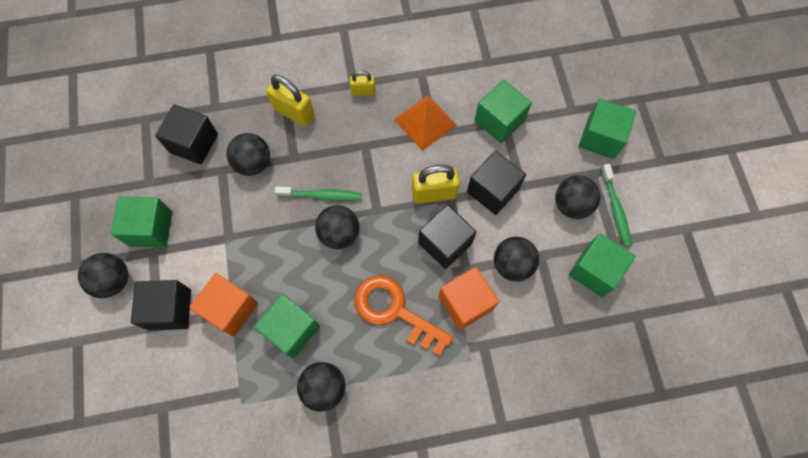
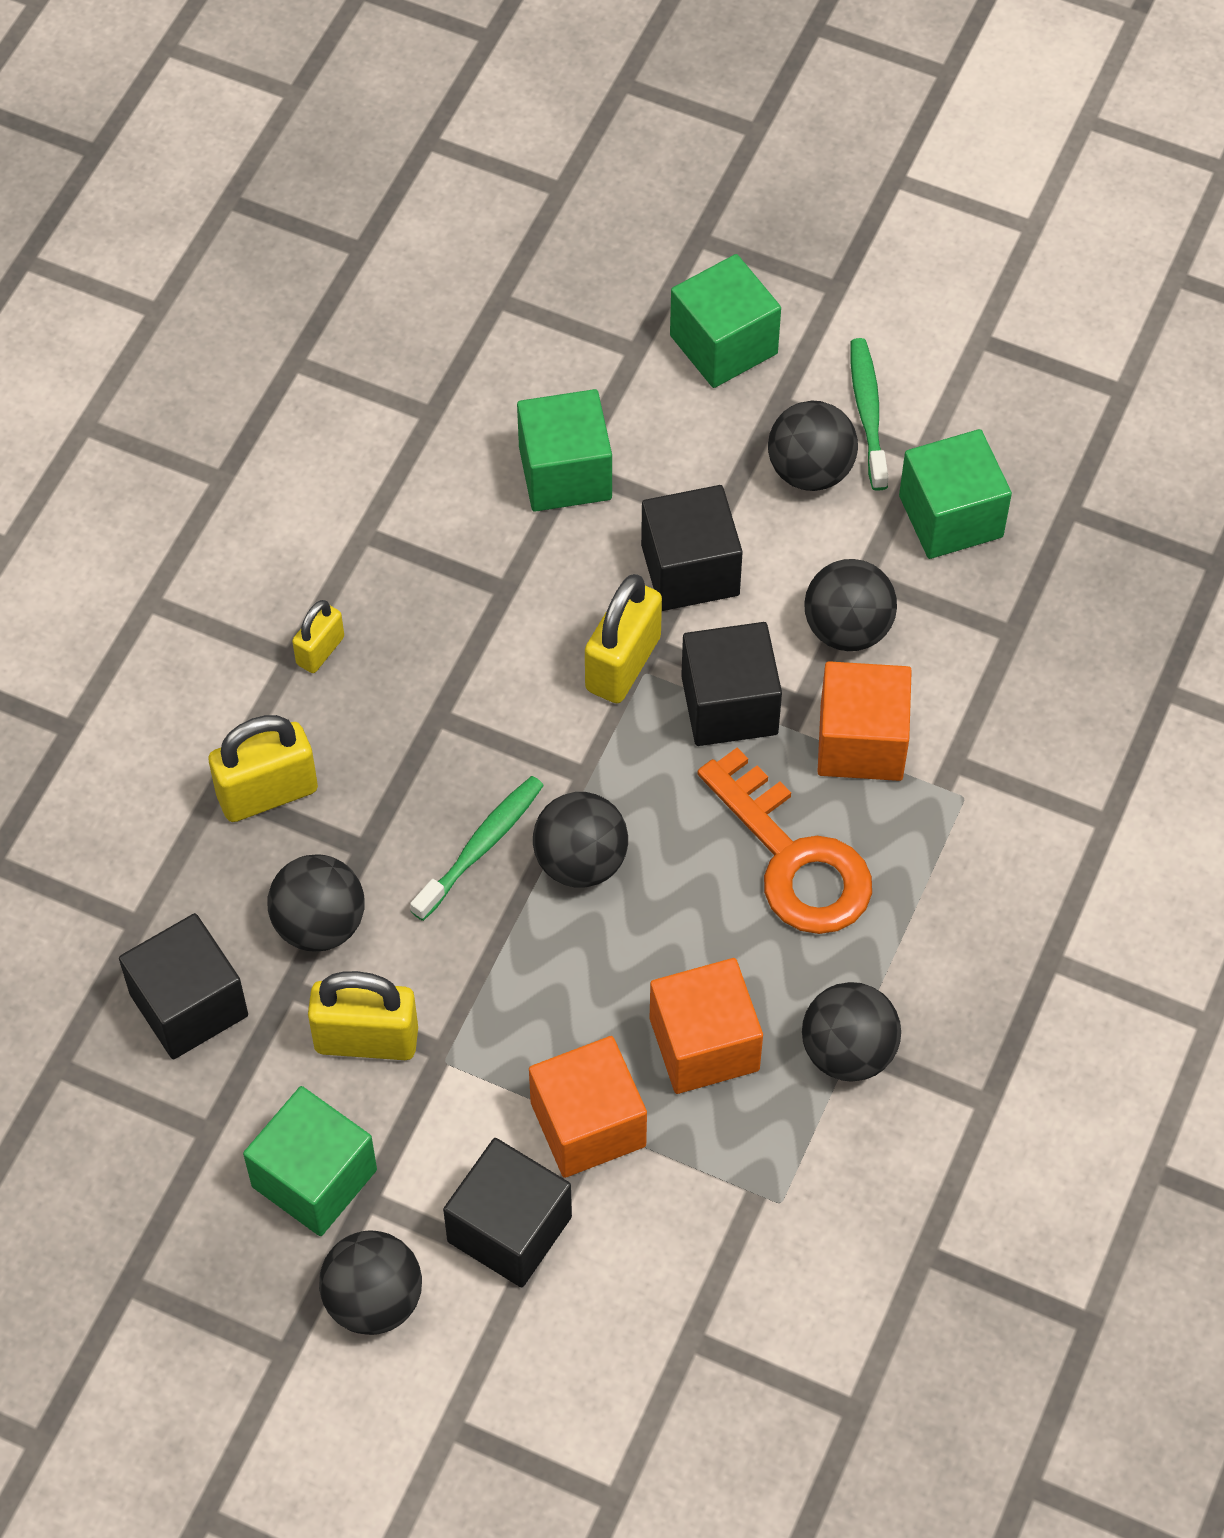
camera: 55 degrees left, 10 degrees down
green cube [254,294,320,359] -> orange cube [650,958,763,1094]
orange key [355,275,453,356] -> orange key turned 105 degrees counterclockwise [698,747,872,934]
orange pyramid [394,95,457,151] -> none
green toothbrush [601,164,632,247] -> green toothbrush turned 120 degrees counterclockwise [851,338,888,491]
none -> yellow padlock [308,971,418,1060]

